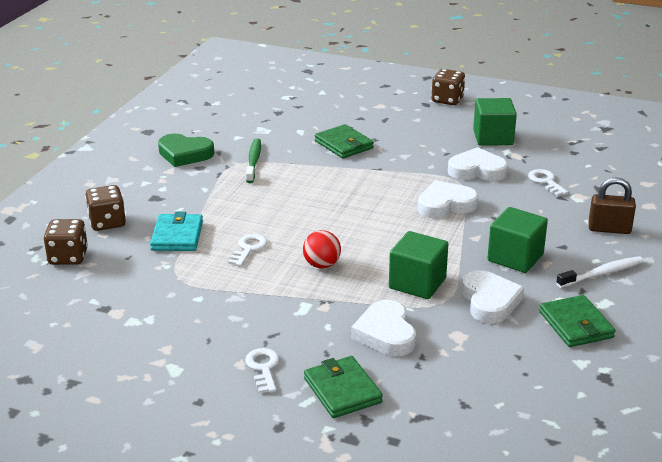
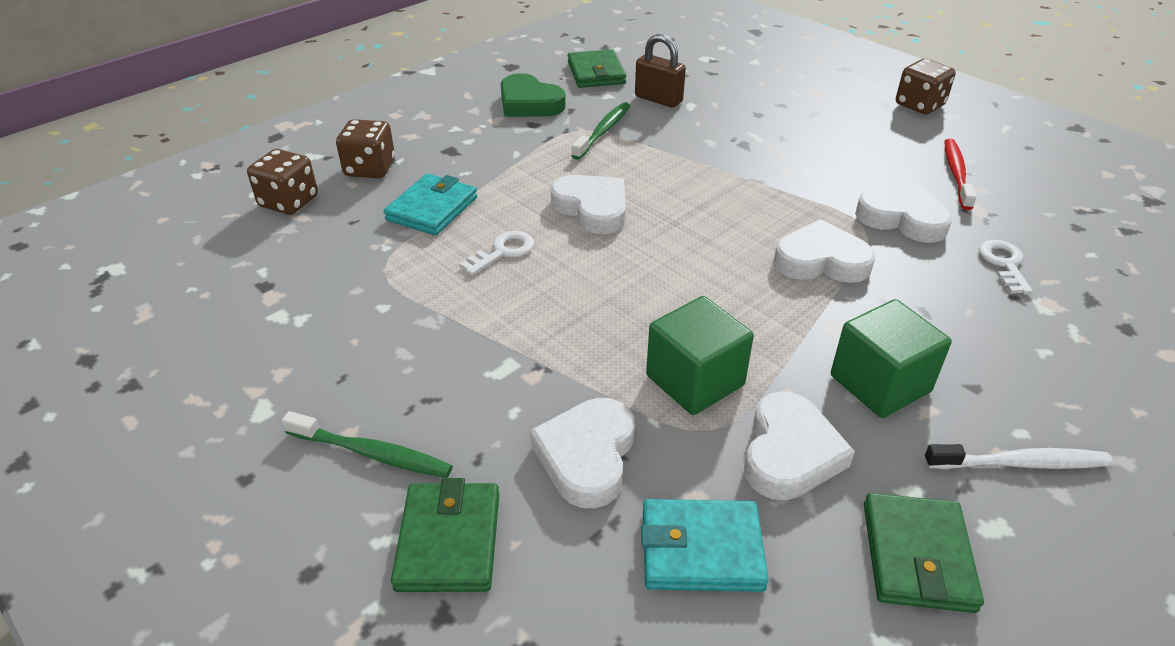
camera: 25 degrees right, 10 degrees up
white key [245,348,279,393] -> green toothbrush [282,411,453,478]
red ball [303,230,341,268] -> none
green wallet [315,124,374,159] -> green wallet moved to [568,49,626,88]
green cube [473,98,517,146] -> red toothbrush [944,139,977,210]
brown padlock [588,177,636,234] -> brown padlock moved to [635,34,686,108]
none -> white heart [551,175,626,234]
none -> turquoise wallet [641,499,769,592]

